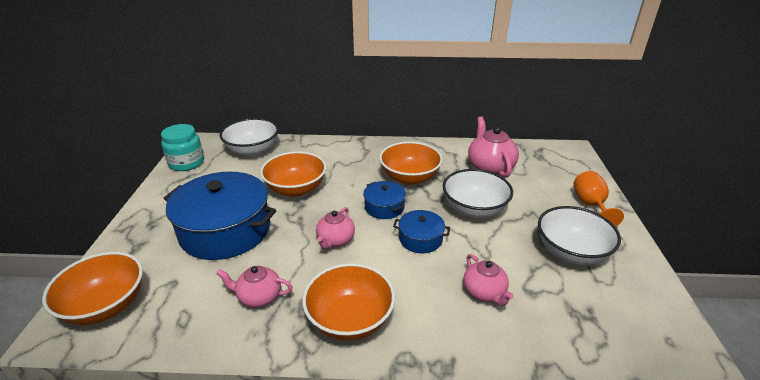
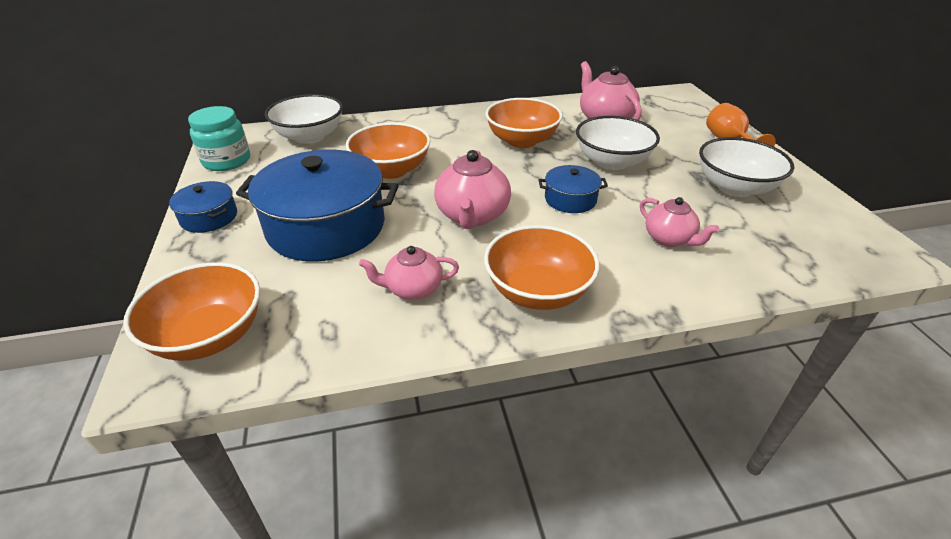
camera: 15 degrees left, 5 degrees up
pink teapot [316,207,355,250] -> pink teapot [434,150,511,229], size x1.56
blue pot [363,181,406,219] -> blue pot moved to [169,181,237,233]

